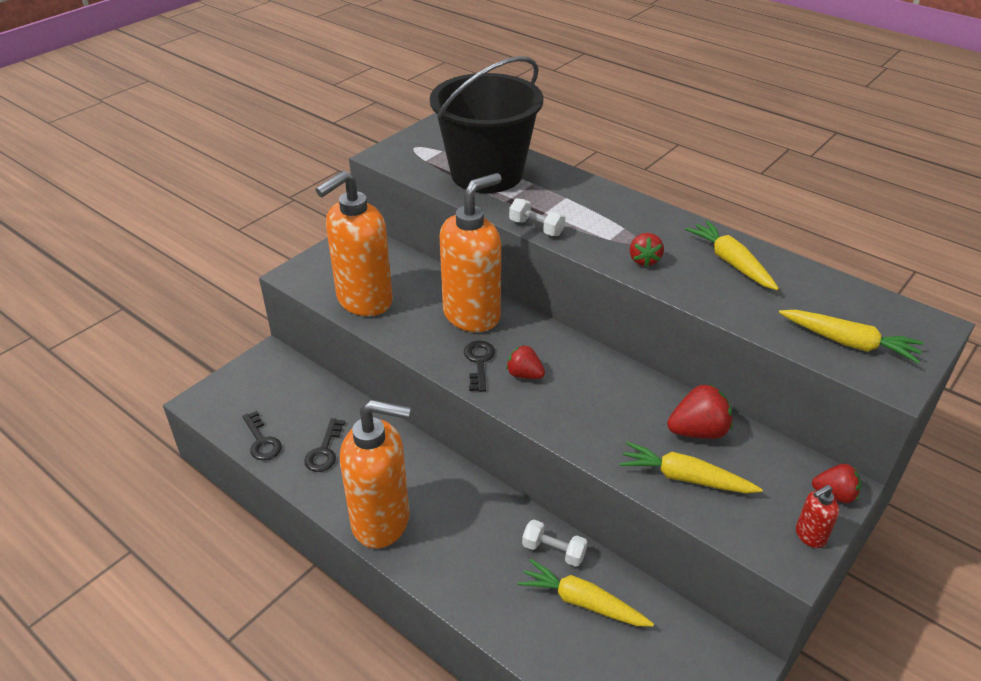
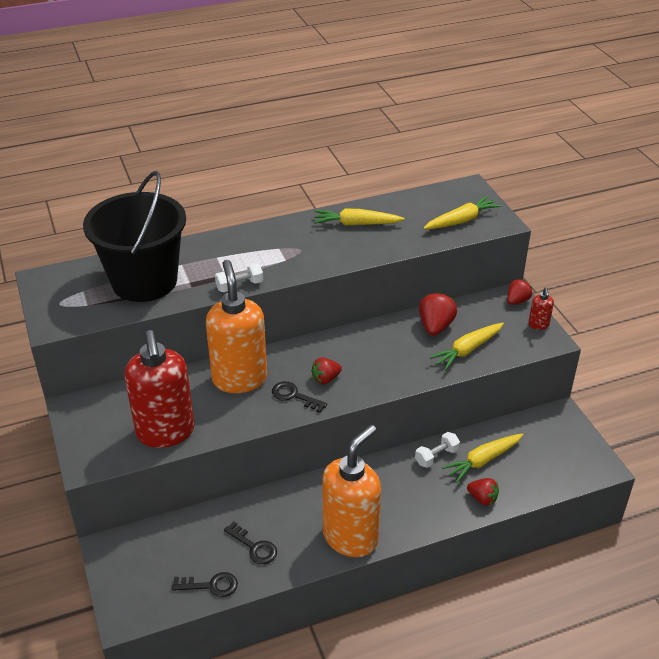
camera: 60 degrees left, 0 degrees up
orange soap dispenser [315,170,393,316] -> red soap dispenser [125,330,195,448]
red strawberry [630,233,664,267] -> red strawberry moved to [467,478,499,506]

